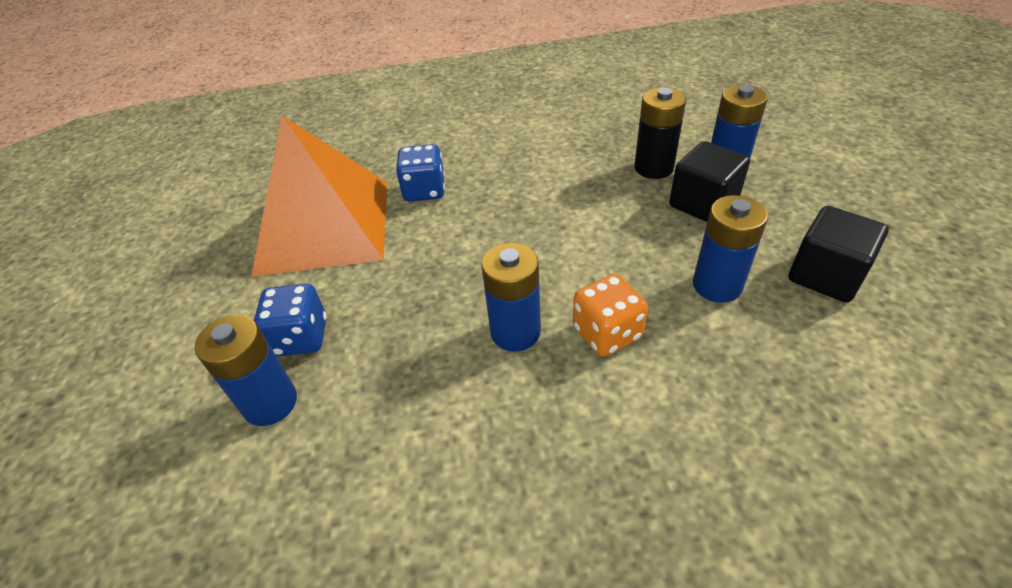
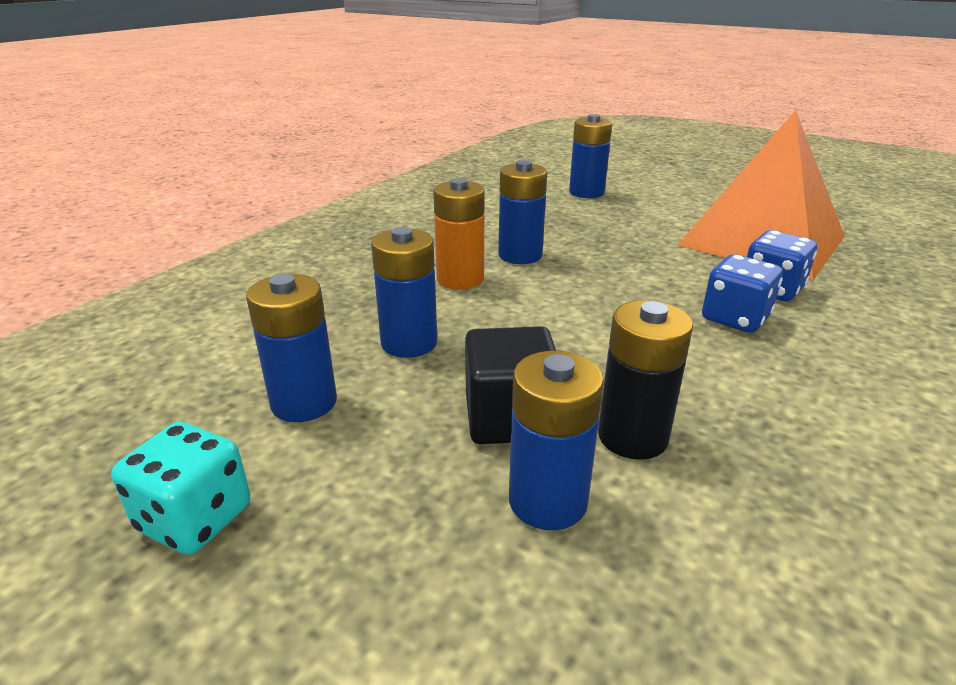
camera: 130 degrees right, 15 degrees down
blue dice [254,284,327,356] -> blue dice moved to [702,254,783,333]
orange dice [573,274,648,357] -> orange battery [433,178,485,290]
black cube [788,206,889,303] -> blue battery [246,274,337,422]
none -> turquoise dice [111,422,250,555]

